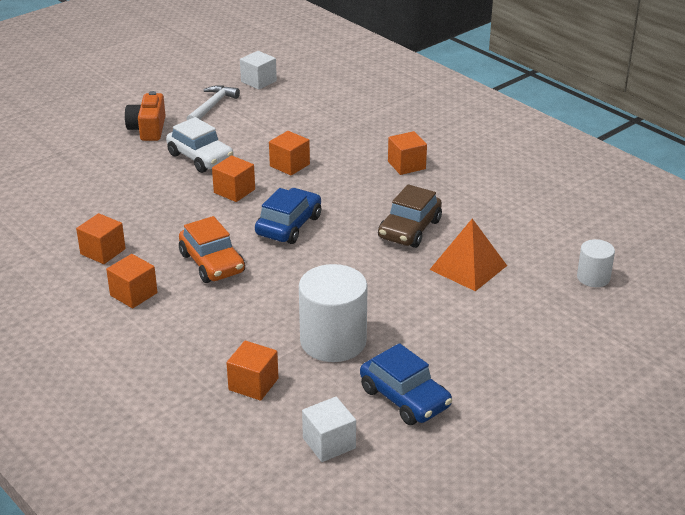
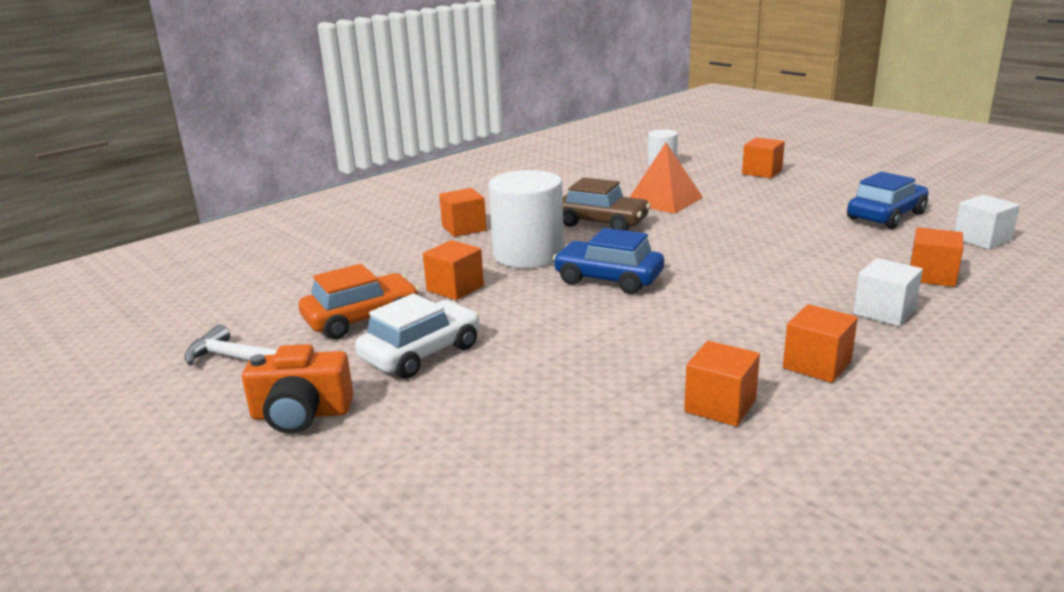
camera: 90 degrees left, 10 degrees down
orange car [179,216,245,283] -> orange car moved to [299,264,419,339]
orange cube [212,155,255,202] -> orange cube moved to [742,137,785,178]
white cube [240,51,277,90] -> white cube moved to [853,258,923,326]
white cylinder [299,264,368,362] -> white cylinder moved to [489,170,564,268]

